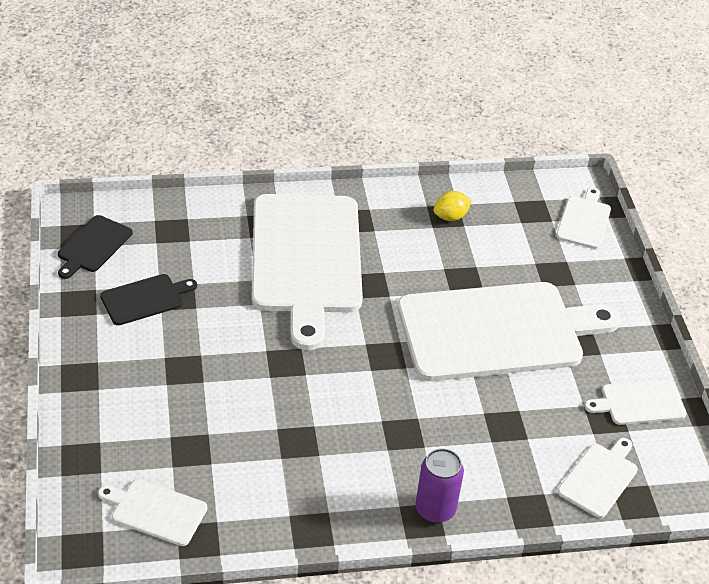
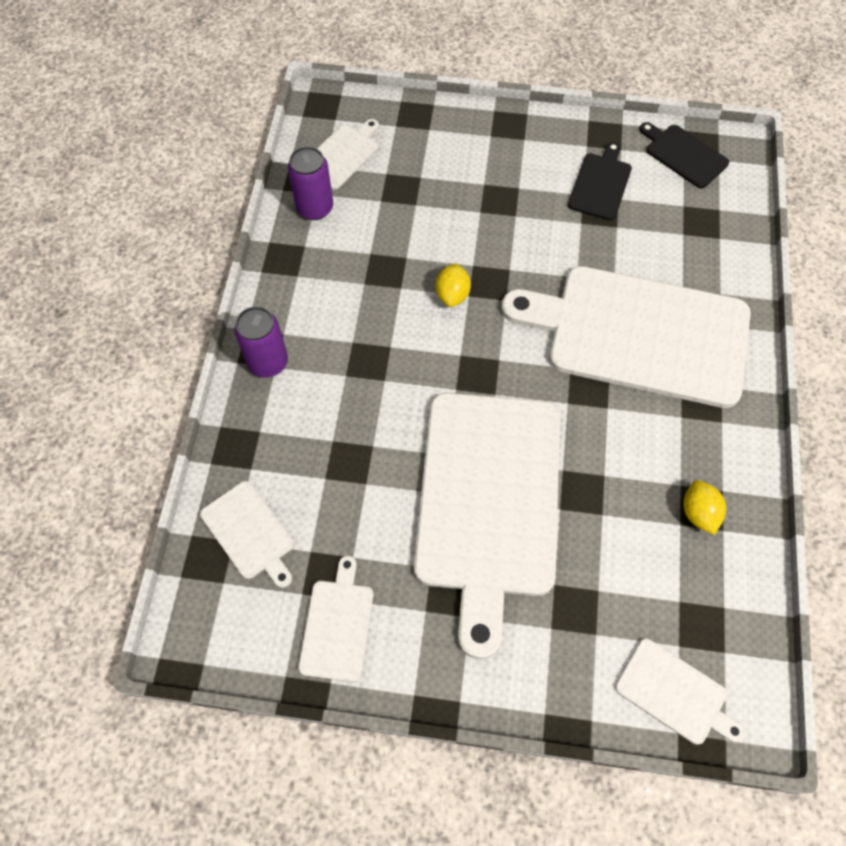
camera: 110 degrees right, 20 degrees up
black cutting board [100,274,197,325] -> black cutting board turned 150 degrees counterclockwise [568,142,632,220]
none -> purple can [288,147,333,220]
none -> yellow lemon [435,264,471,307]

